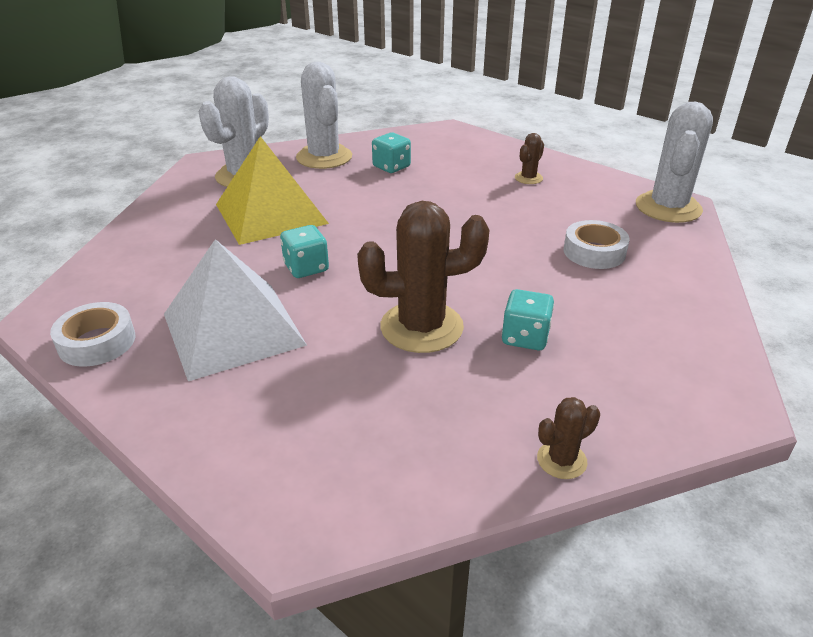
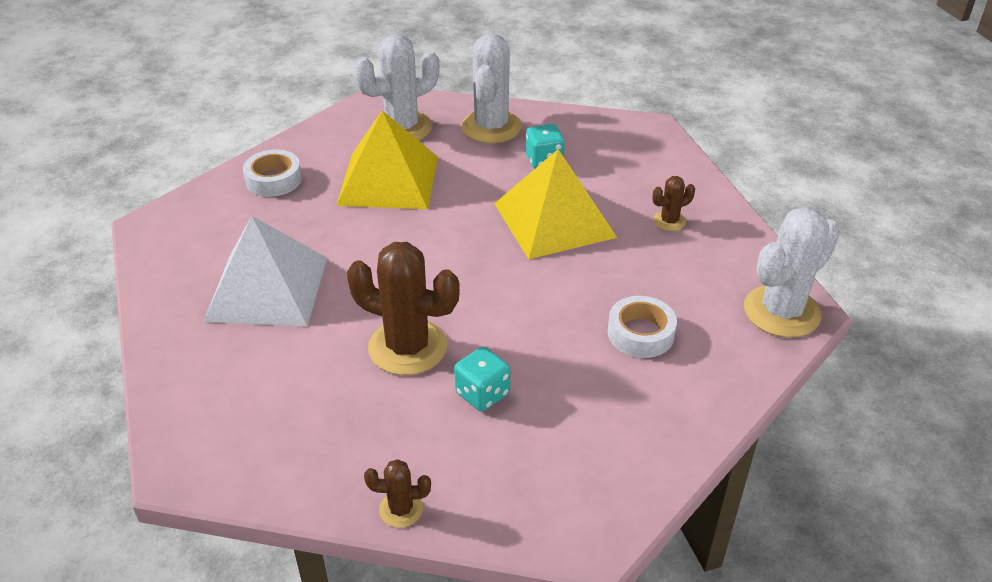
camera: 30 degrees right, 5 degrees up
white tape [50,302,135,367] -> white tape moved to [243,149,302,197]
turquoise dice [280,225,329,278] -> none
none -> yellow pyramid [494,149,617,260]

